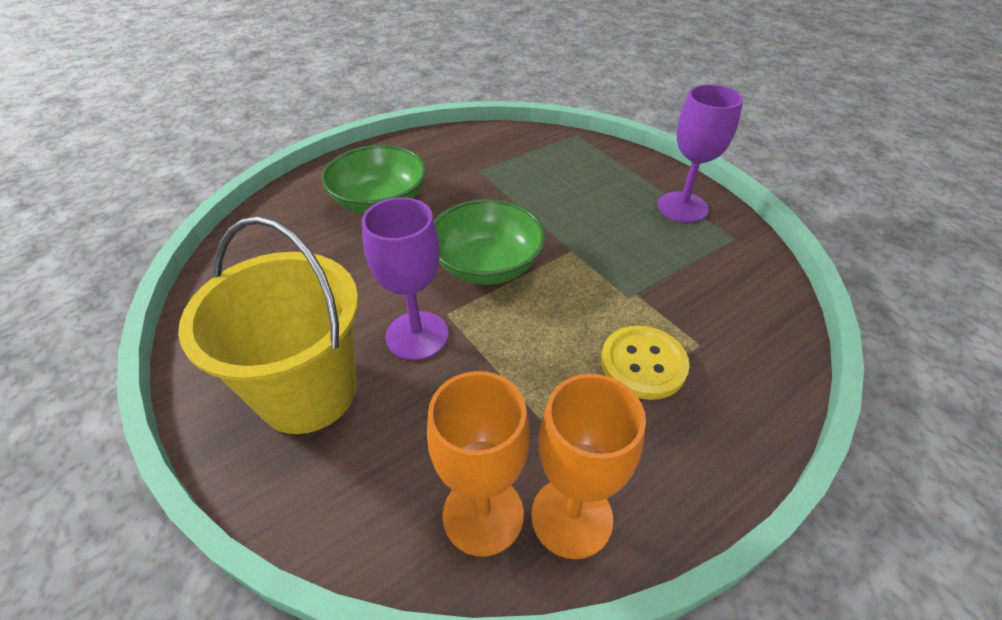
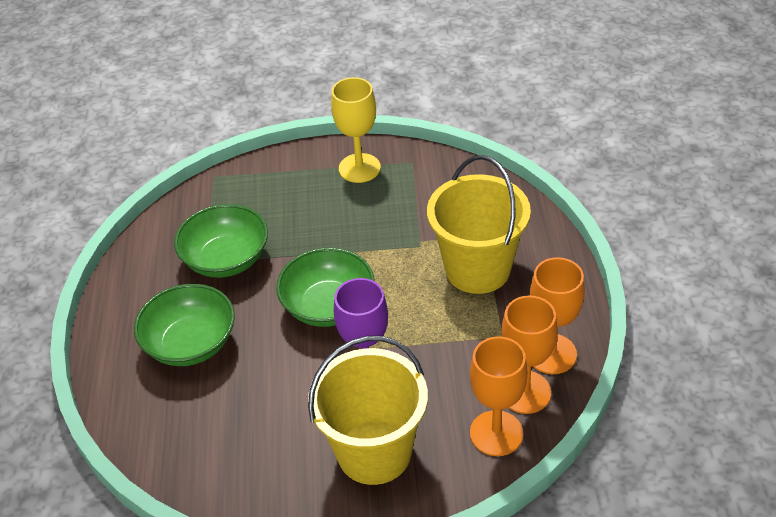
camera: 55 degrees left, 0 degrees up
yellow button [601,326,690,400] -> yellow bucket [427,155,531,294]
purple goblet [658,84,743,223] -> yellow goblet [331,77,381,183]
none -> green bowl [174,204,268,278]
none -> orange goblet [470,336,528,456]

